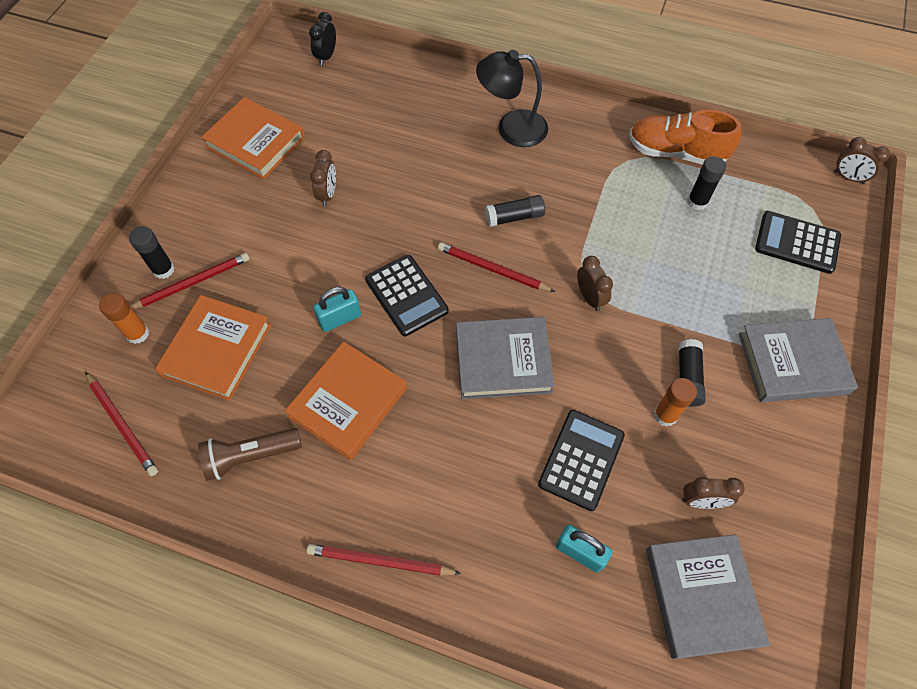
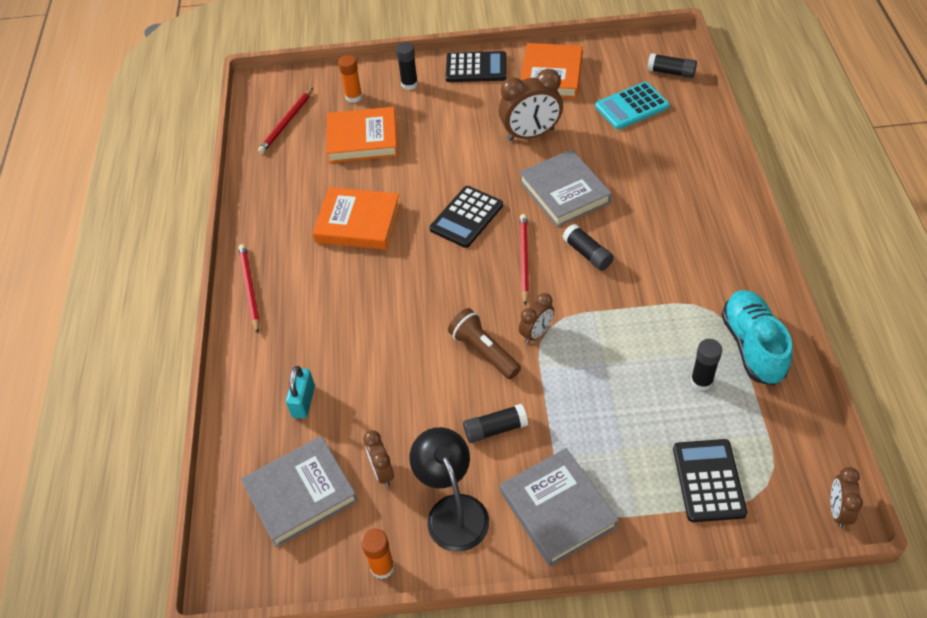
camera: 70 degrees right, 10 degrees down
red pencil [130,253,250,309] -> none
brown flashlight [198,428,302,481] -> brown flashlight moved to [448,308,521,379]
black clock [309,12,336,65] -> black glue stick [647,53,697,78]
brown clock [310,150,336,206] -> brown clock [499,69,563,141], size x1.77
turquoise padlock [313,287,361,332] -> none
grey book [456,317,555,399] -> grey book moved to [519,149,612,227]
black lamp [476,50,548,147] -> black lamp moved to [409,427,489,552]
black calculator [538,410,625,511] -> black calculator moved to [446,51,506,82]
orange shoe [629,110,741,165] -> turquoise shoe [721,290,792,386]
orange glue stick [654,378,697,427] -> orange glue stick moved to [361,529,395,579]
none -> turquoise calculator [595,82,670,130]

